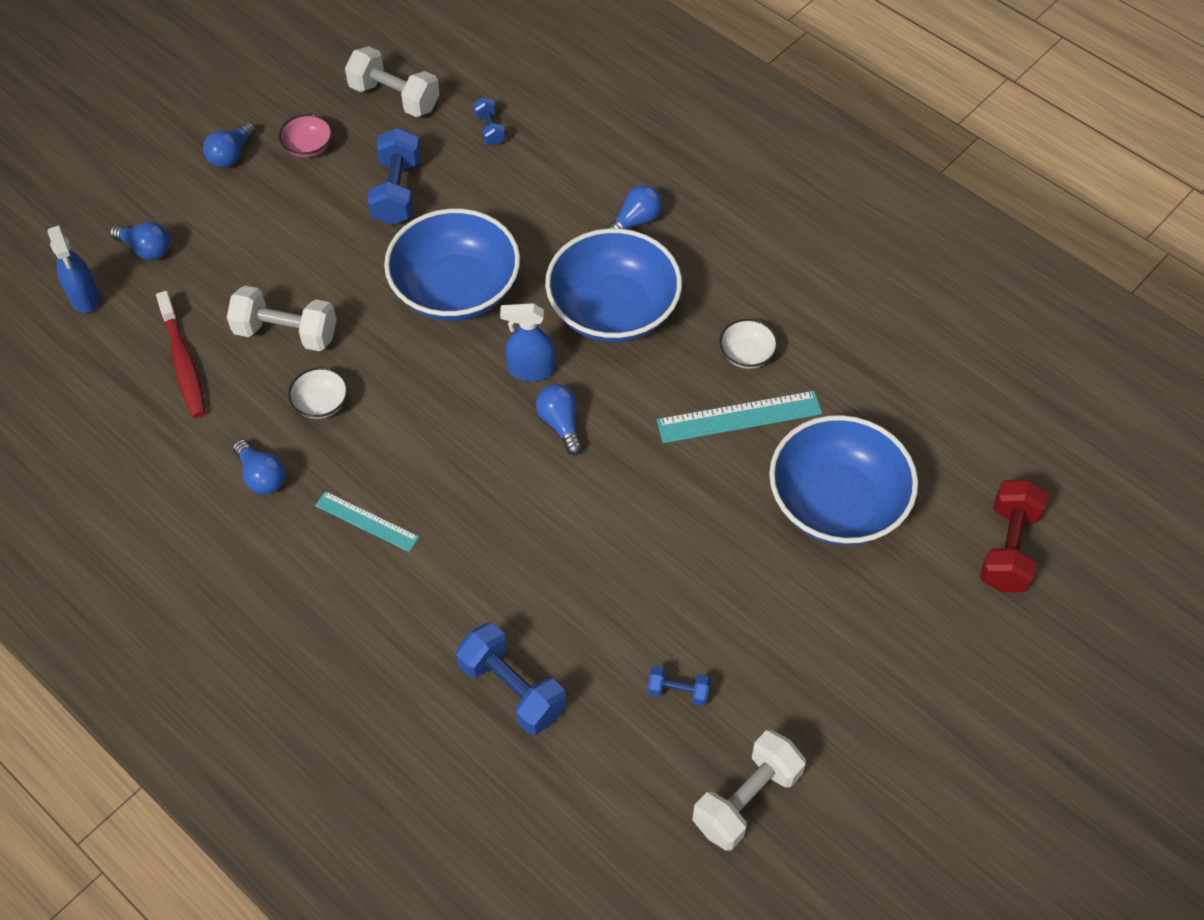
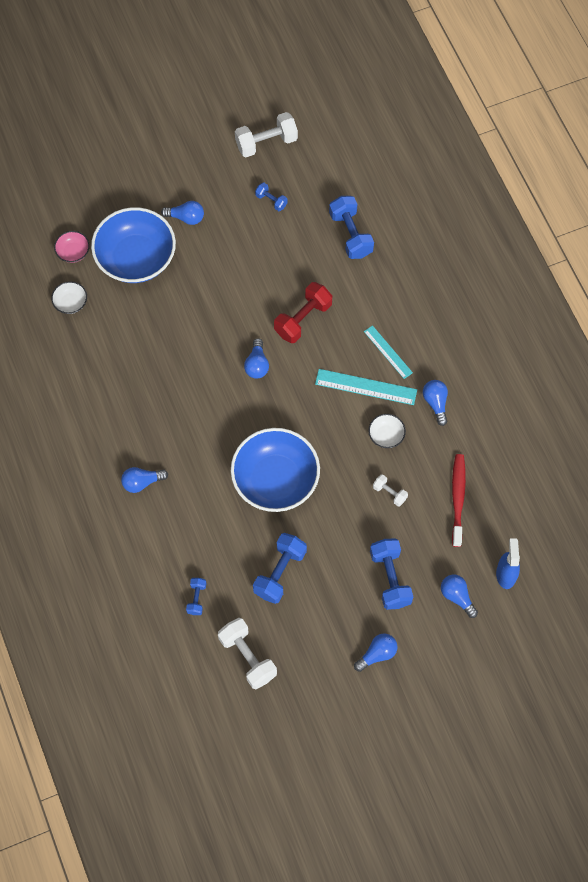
camera: 155 degrees left, 10 degrees up
white dumbbell [227,285,337,351] -> white dumbbell [373,474,408,507], size x0.53
pink bowl [279,114,333,158] -> pink bowl moved to [54,231,90,263]
blue spray bottle [500,303,555,381] -> none
blue bowl [545,228,682,343] -> none
turquoise ruler [657,391,822,443] -> turquoise ruler moved to [315,369,417,405]
white bowl [720,319,778,369] -> white bowl moved to [51,281,87,314]
red dumbbell [980,479,1049,592] -> red dumbbell moved to [274,282,332,343]
none -> blue light bulb [161,201,204,225]
none -> blue dumbbell [370,538,413,610]

